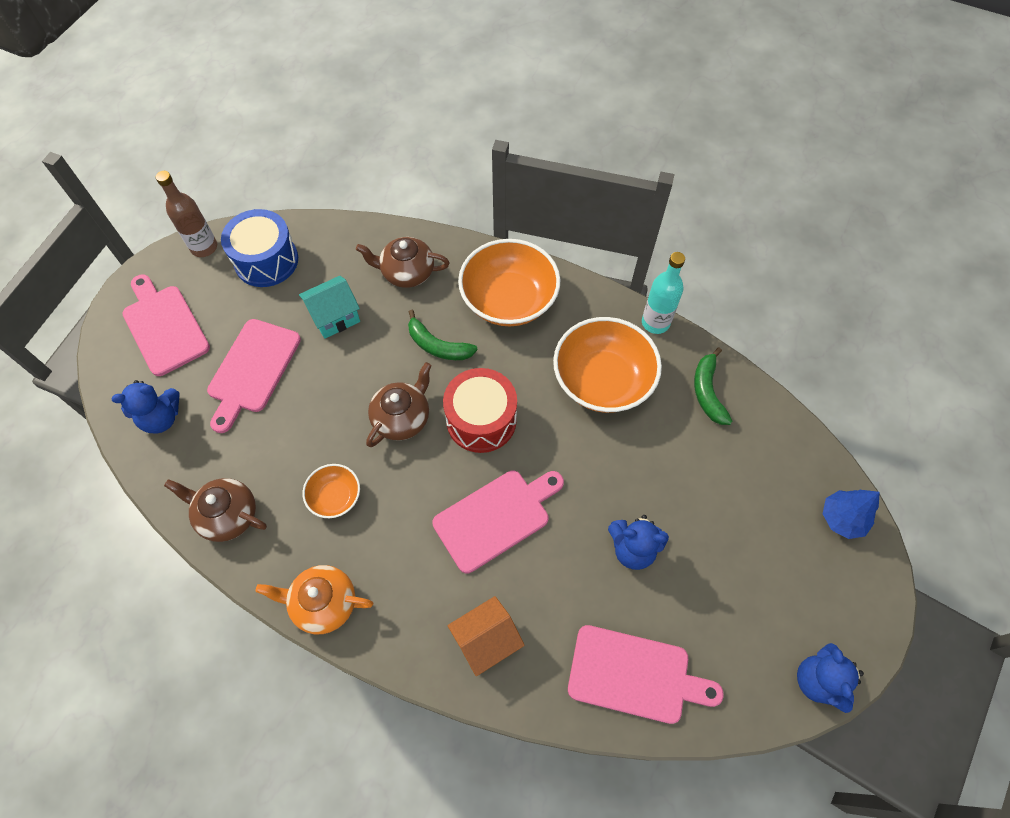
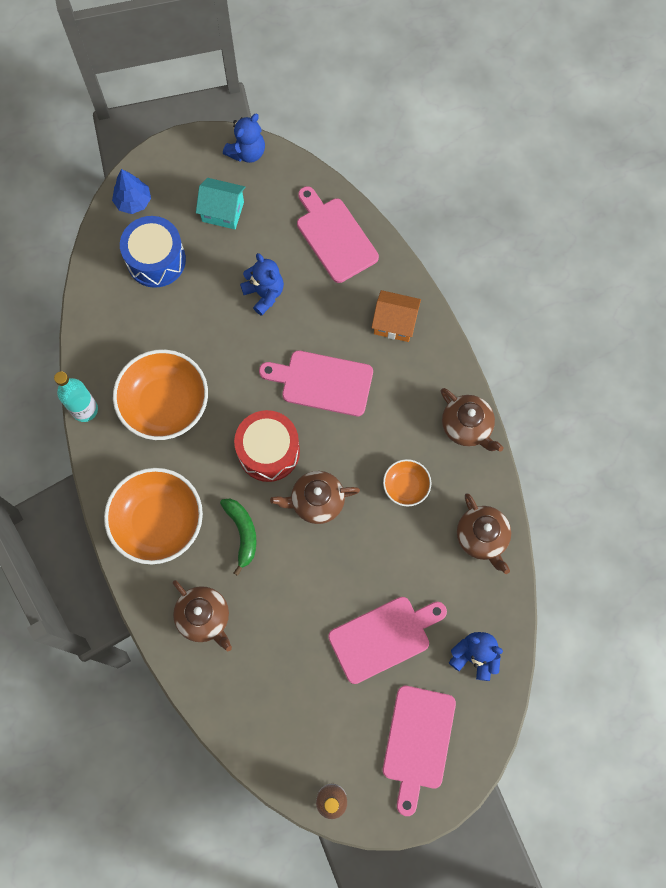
camera: 135 degrees left, 10 degrees up
blue drum [221,209,298,287] -> blue drum moved to [120,216,186,288]
orange teapot [255,565,373,634] -> brown teapot [441,388,503,452]
turquoise house [299,276,360,339] -> turquoise house moved to [196,178,245,229]
green banana [694,348,732,425] -> none

